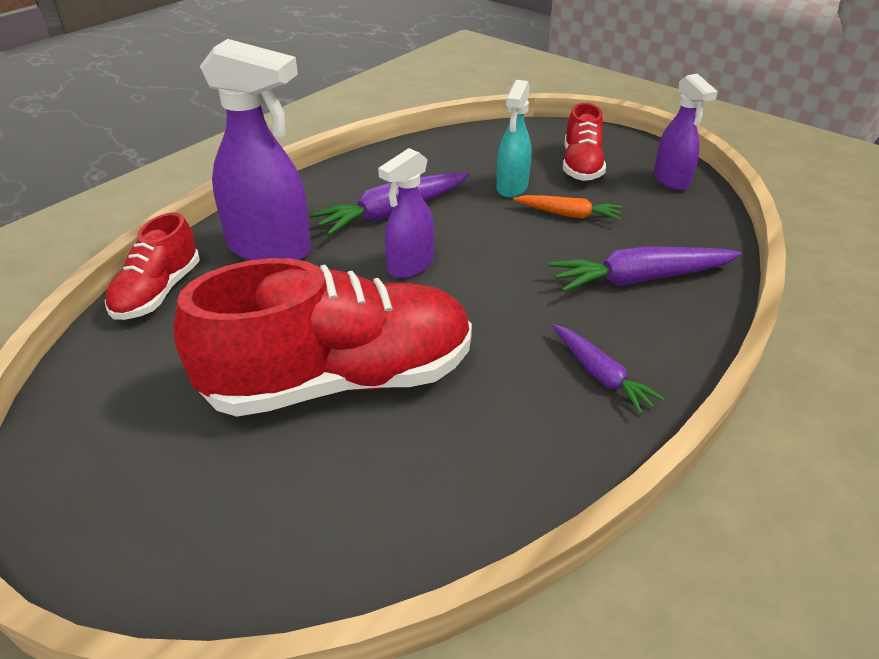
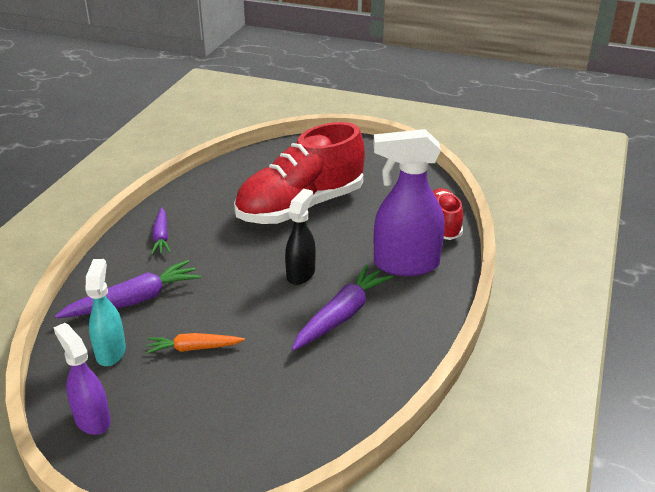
camera: 160 degrees right, 5 degrees down
purple spray bottle [378,148,434,279] -> black spray bottle [285,189,316,285]
turquoise spray bottle [496,80,531,198] -> turquoise spray bottle moved to [86,259,126,366]
purple carrot [553,324,665,414] -> purple carrot turned 135 degrees counterclockwise [151,207,171,254]
red shoe [563,103,606,181] -> none

